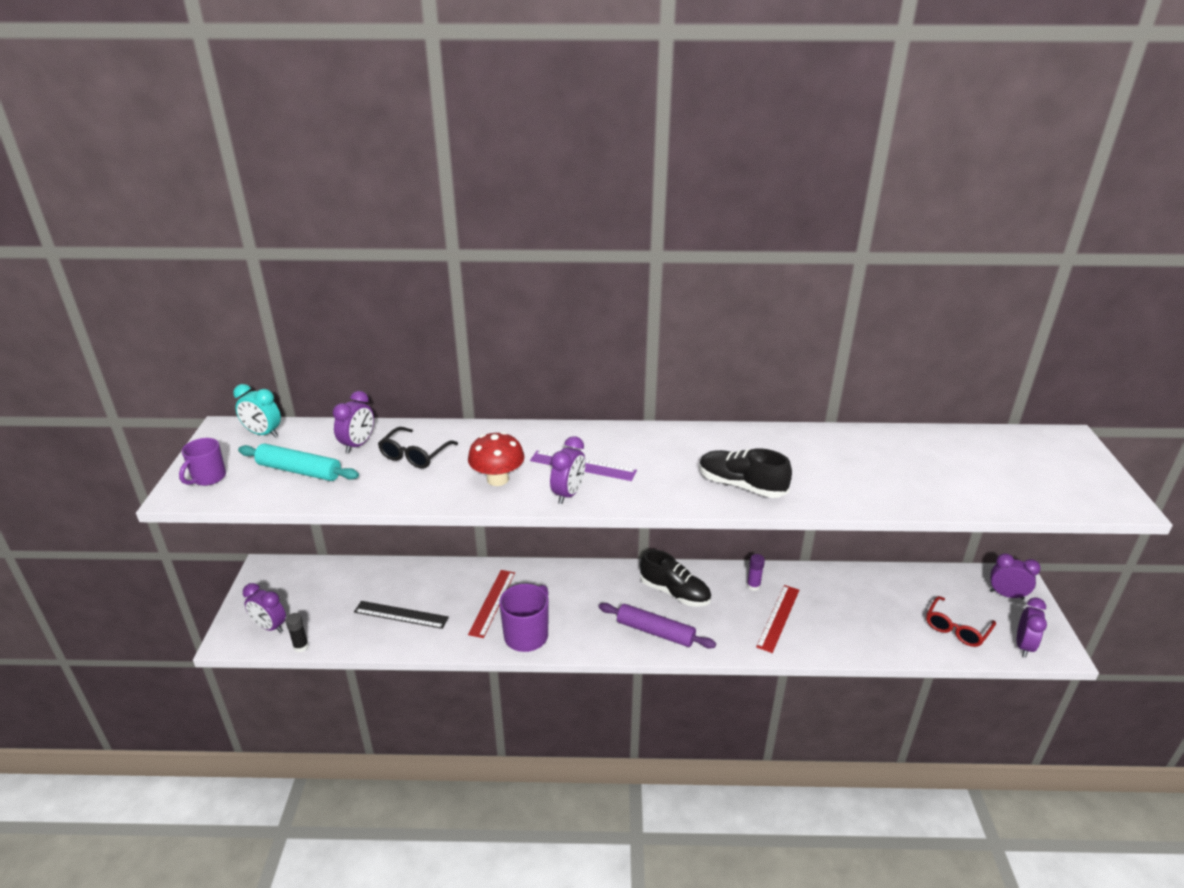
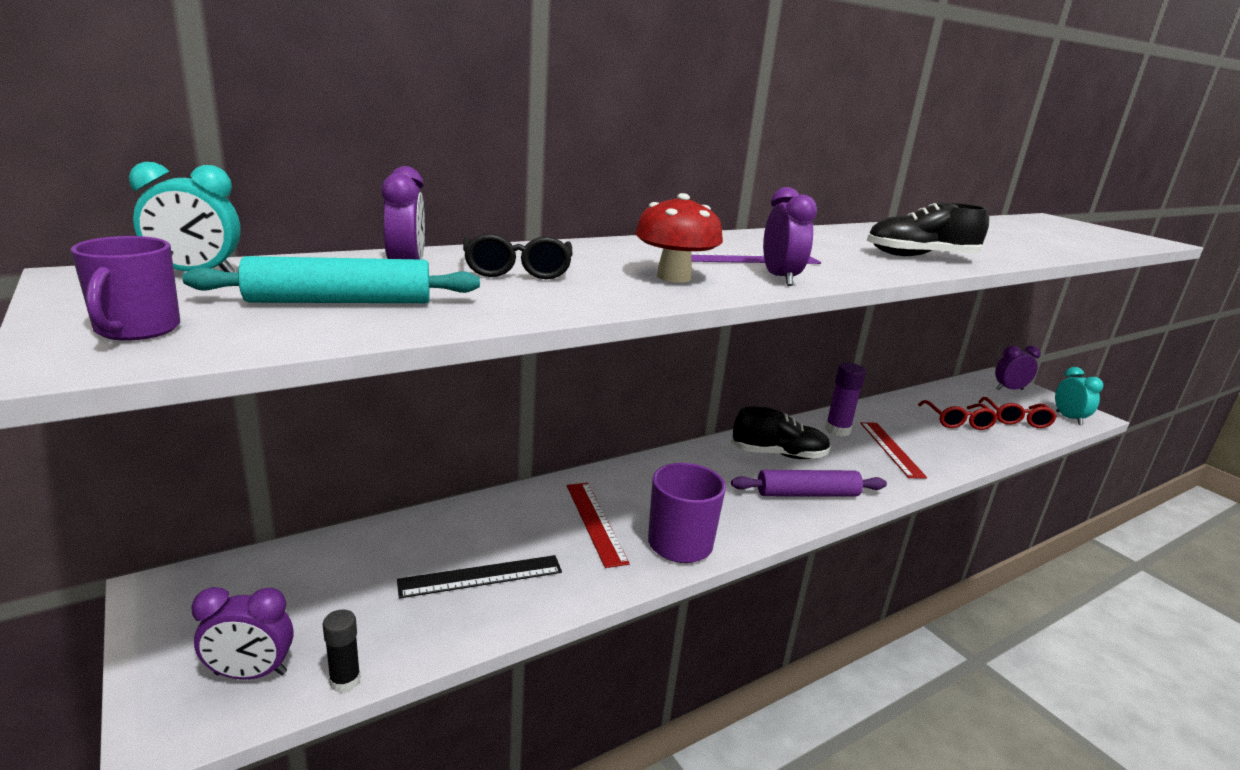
camera: 35 degrees left, 10 degrees down
purple glue stick [747,554,765,591] -> purple glue stick [825,363,866,437], size x1.60
purple clock [1017,597,1047,657] -> turquoise clock [1055,367,1103,425]
none -> red glasses [918,400,998,430]

